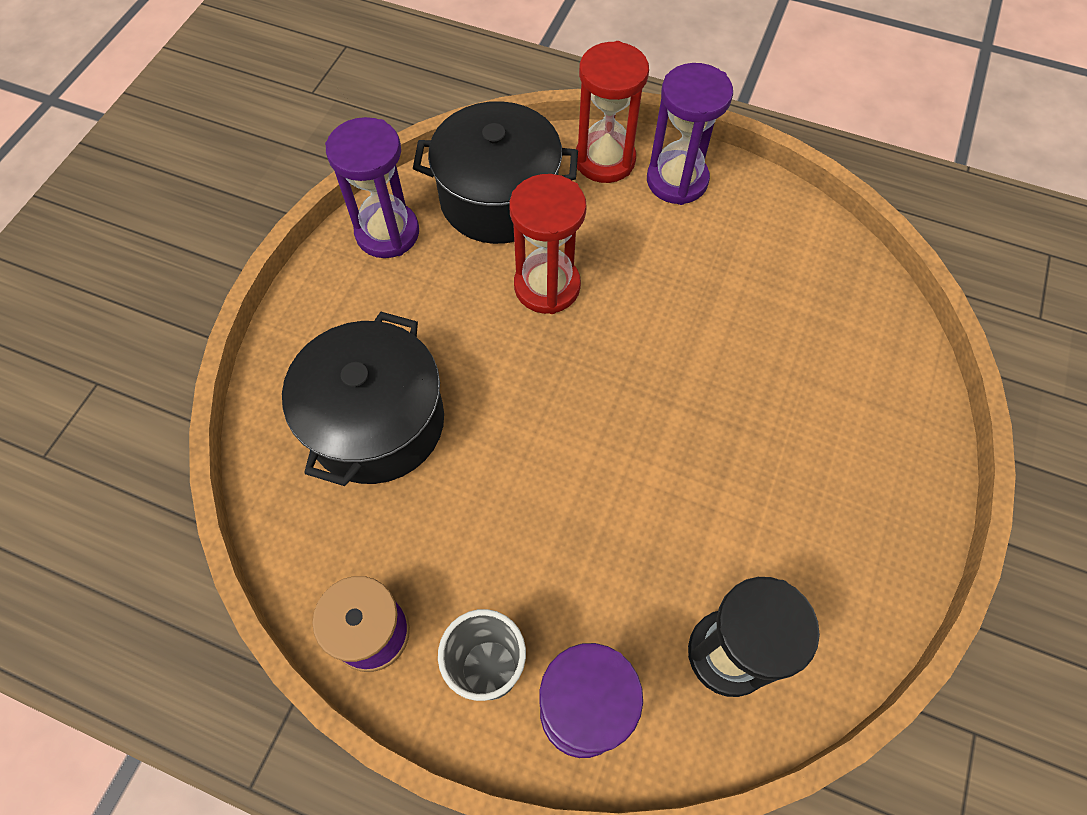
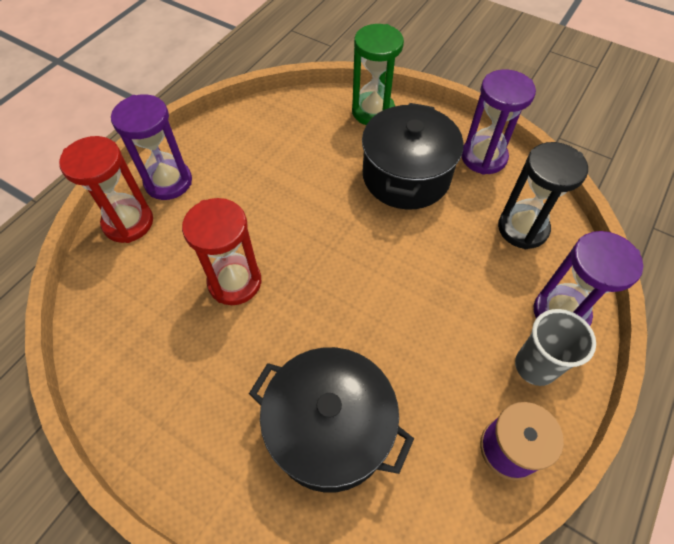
camera: 80 degrees left, 5 degrees down
purple hourglass [325,117,419,258] -> purple hourglass moved to [462,69,536,175]
black pot [413,101,578,244] -> black pot moved to [362,103,463,210]
none -> green hourglass [352,24,404,125]

